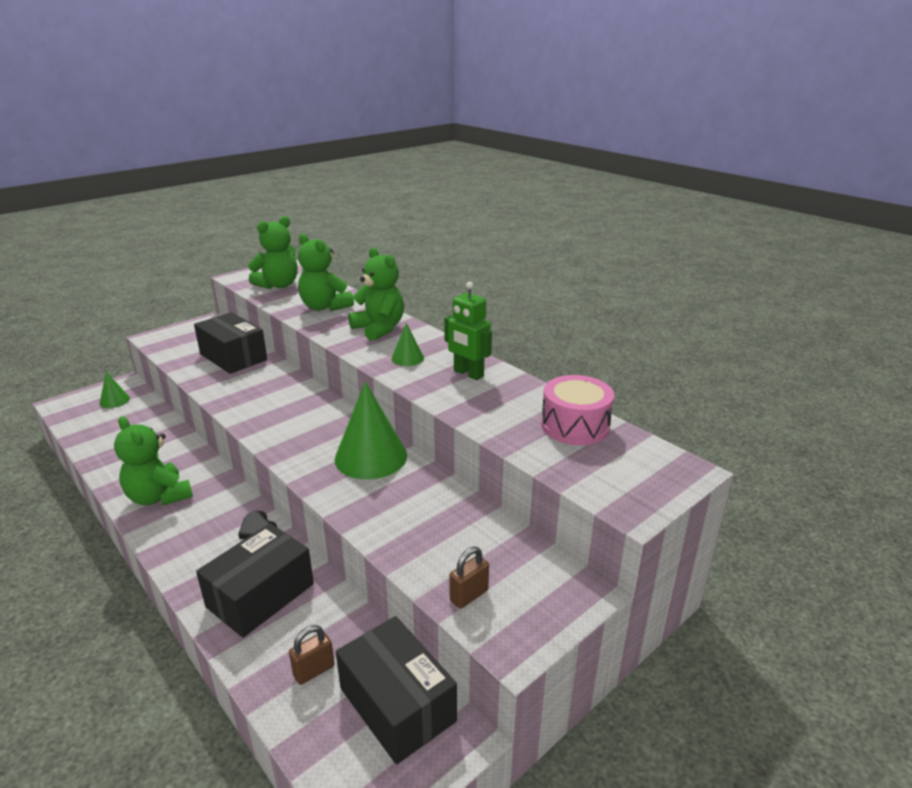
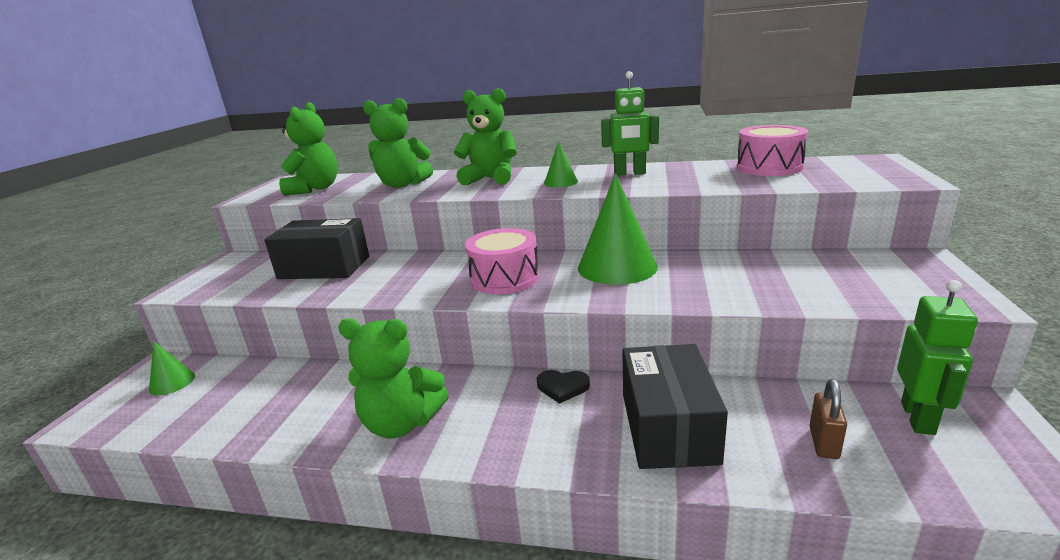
camera: 35 degrees left, 5 degrees down
black box [336,616,457,765] -> green robot [897,280,978,435]
brown padlock [449,547,489,609] -> none
none -> pink drum [465,228,539,294]

